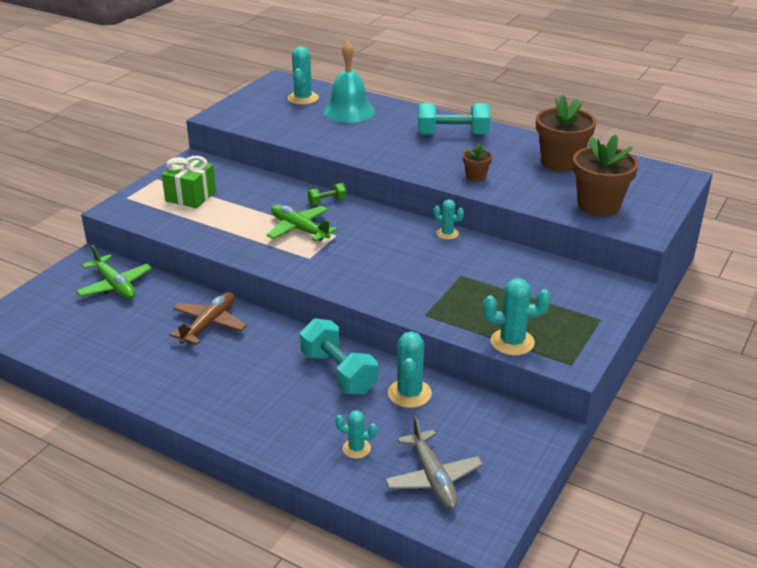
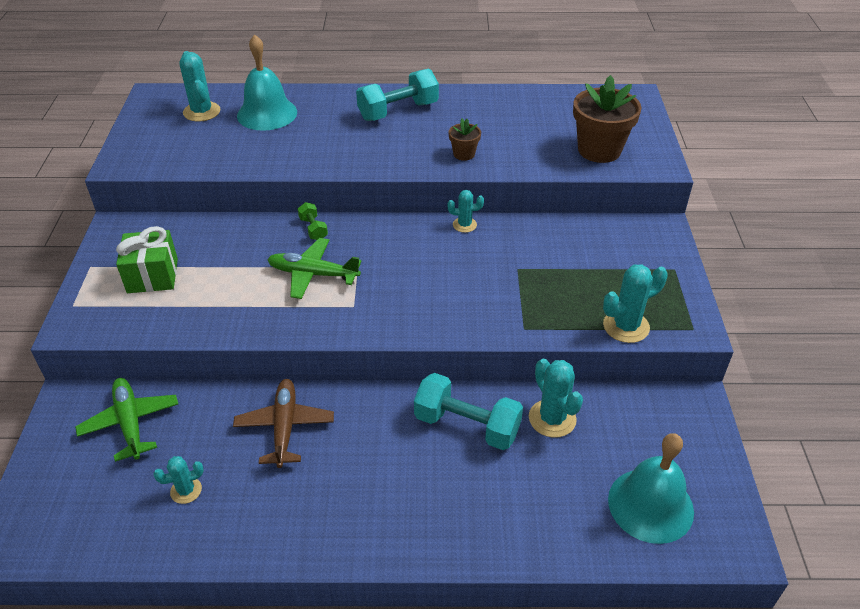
camera: 30 degrees left, 10 degrees up
green plane [76,245,152,299] -> green plane turned 135 degrees counterclockwise [75,378,178,462]
green dumbbell [308,183,347,205] -> green dumbbell turned 60 degrees counterclockwise [298,202,328,240]
turquoise cactus [335,410,377,459] -> turquoise cactus moved to [153,456,204,504]
grey plane [385,416,483,509] -> turquoise bell [608,433,694,544]
brown flower pot [536,95,596,172] -> none

